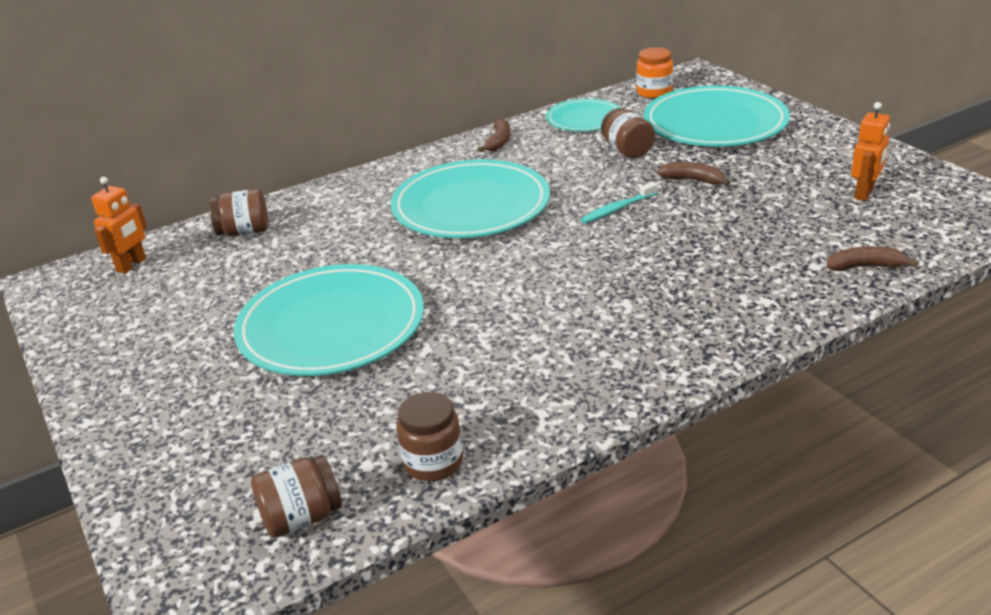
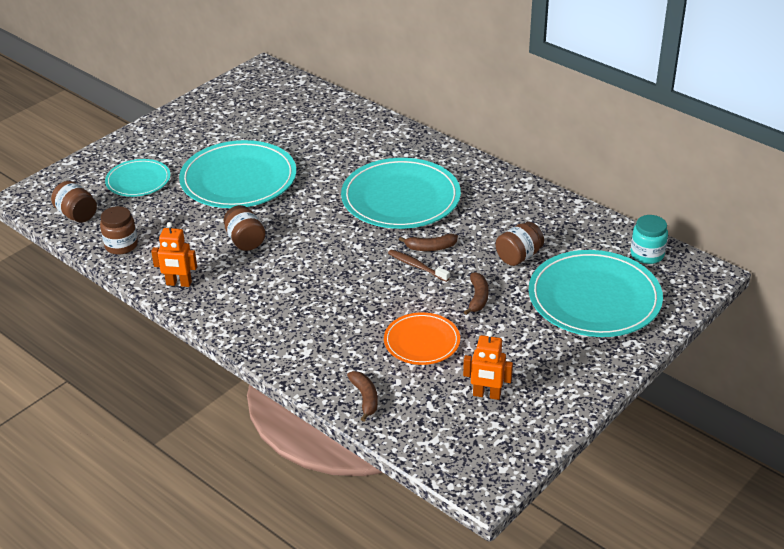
camera: 70 degrees right, 5 degrees up
orange robot [91,177,147,274] -> orange robot moved to [151,222,197,287]
brown jar [210,189,268,236] -> brown jar moved to [224,205,265,251]
brown banana [478,118,510,152] -> brown banana moved to [399,234,458,251]
turquoise plate [546,99,621,131] -> turquoise plate moved to [105,159,170,197]
turquoise toothbrush [580,182,657,224] -> brown toothbrush [388,249,450,282]
orange jar [636,47,673,98] -> turquoise jar [631,215,668,264]
none -> orange plate [384,312,460,365]

